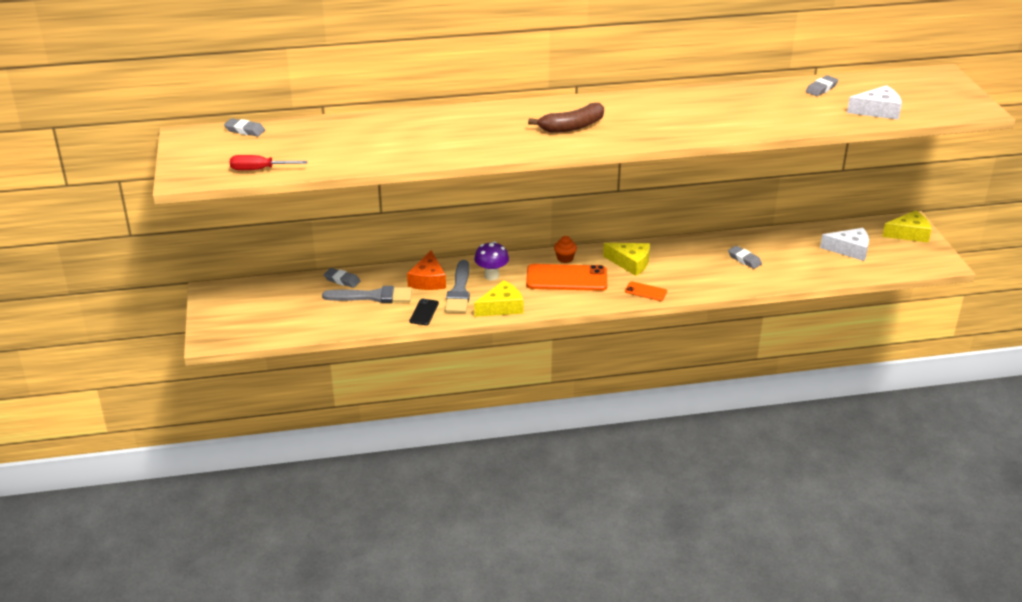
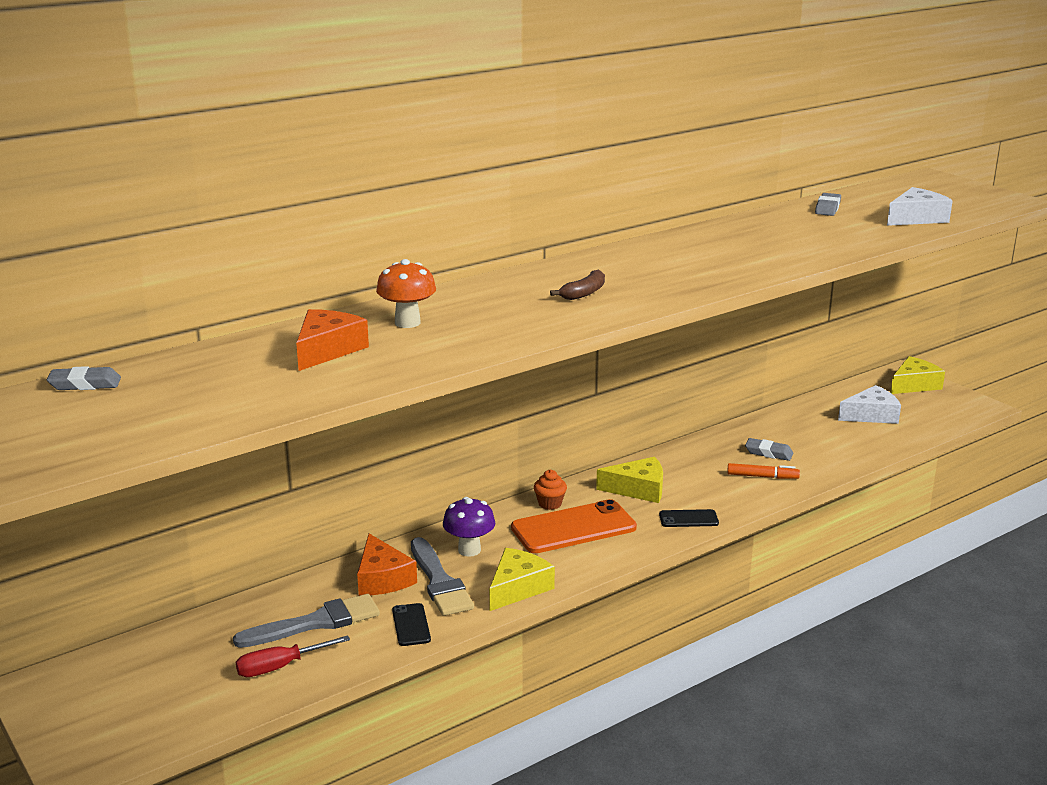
camera: 25 degrees left, 10 degrees down
red screwdriver [230,155,308,170] -> red screwdriver moved to [236,635,350,677]
grey eraser [324,268,360,288] -> none
brown banana [528,103,604,133] -> brown banana [550,270,605,300], size x0.62
orange phone [625,281,667,301] -> black phone [659,509,719,527]
none -> orange cheese [296,309,369,371]
none -> orange mushroom [376,259,436,328]
none -> orange marker [727,463,800,479]

